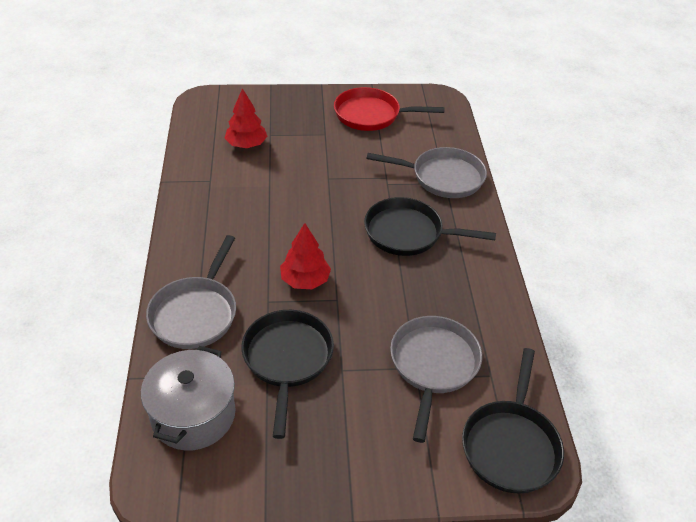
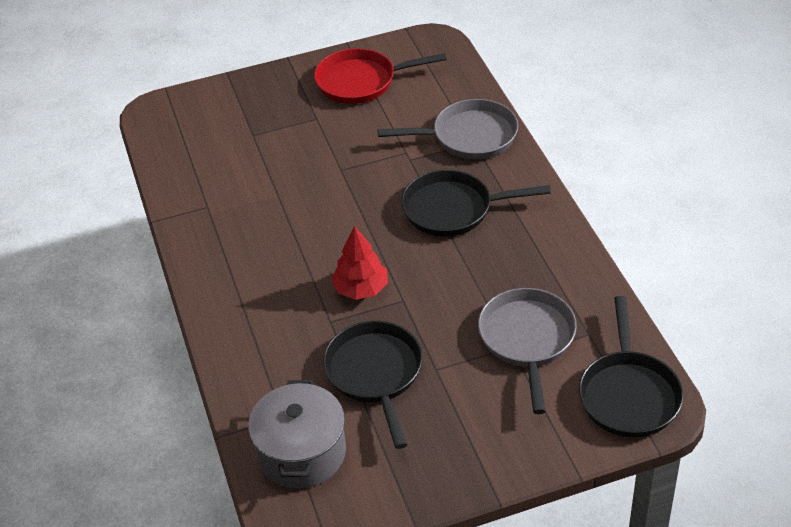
camera: 10 degrees left, 0 degrees up
grey pan [146,235,236,349] -> none
red tree [225,88,268,148] -> none

